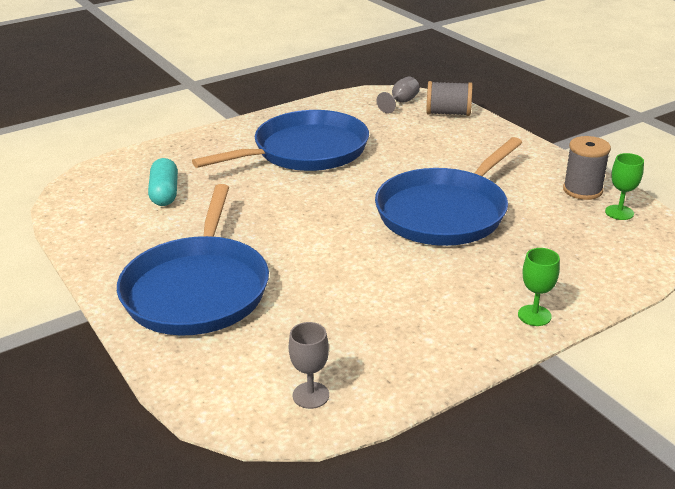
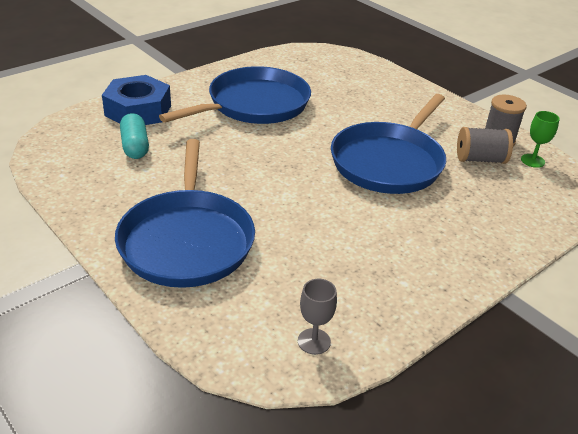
camera: 10 degrees left, 5 degrees up
grey goblet [377,77,420,114] -> none
grey spool [426,81,473,116] -> grey spool moved to [457,127,513,164]
green goblet [518,248,560,326] -> none
none -> blue nut [102,75,171,125]

